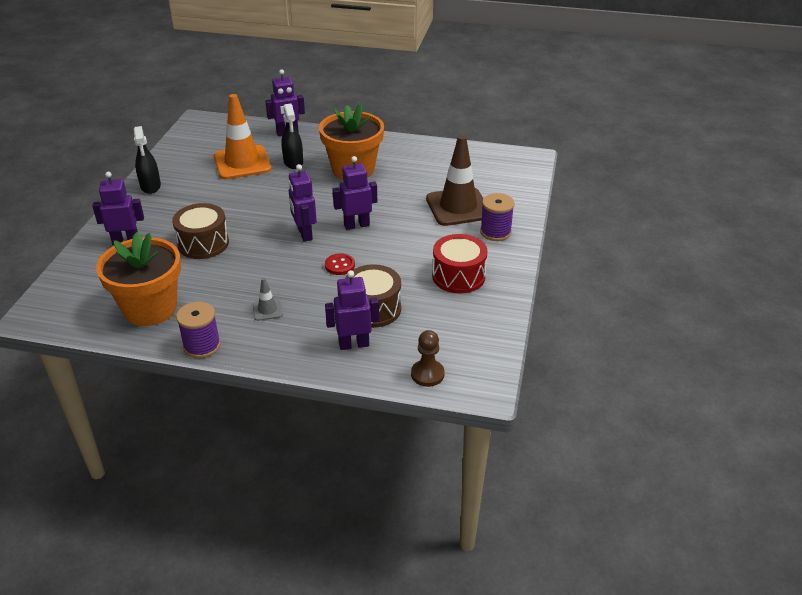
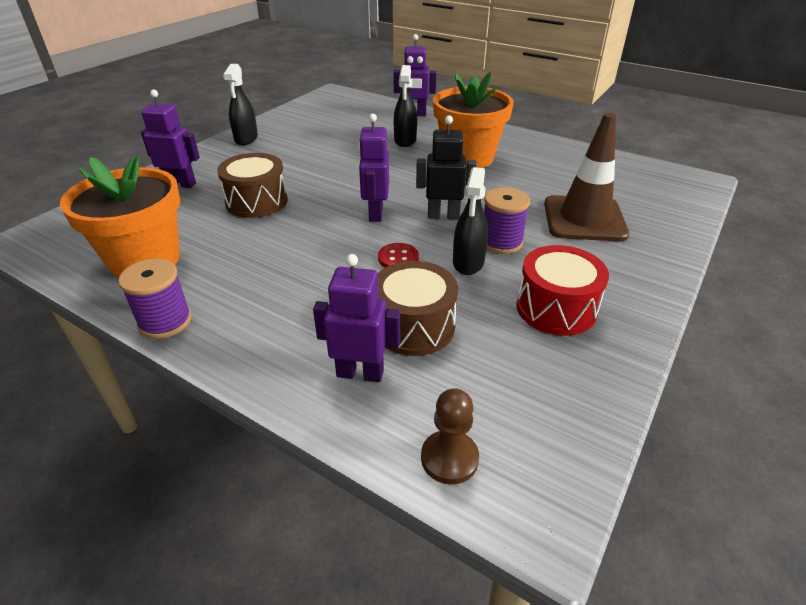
camera: 20 degrees right, 0 degrees up
orange traffic cone [214,94,272,180] -> none
grey traffic cone [253,278,283,321] -> none
purple robot [333,156,377,230] -> black robot [416,115,477,219]
purple spool [480,193,515,241] -> purple spool moved to [484,187,530,254]
none -> black spray bottle [453,167,488,275]

